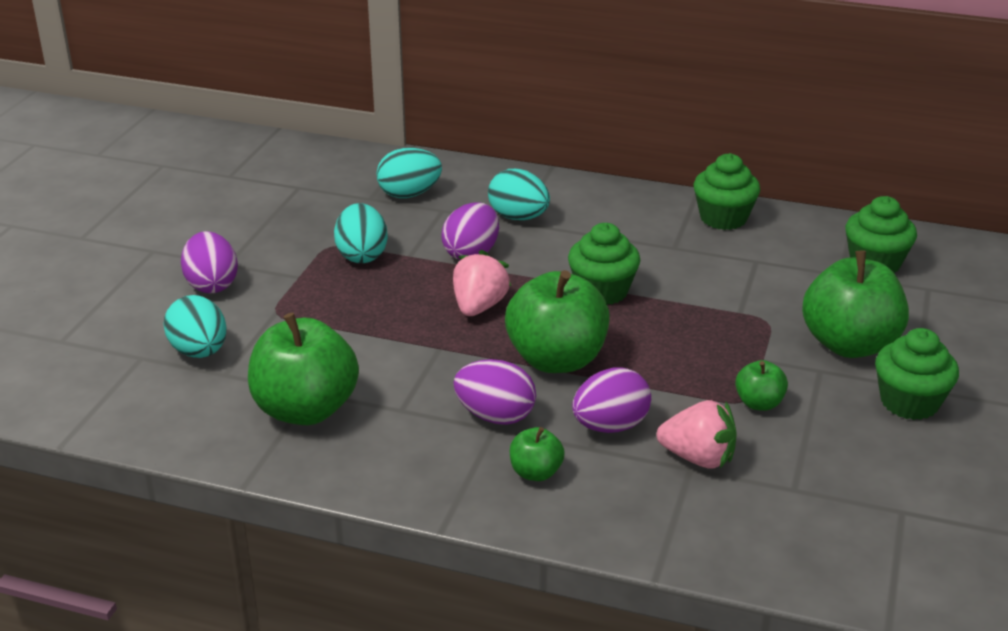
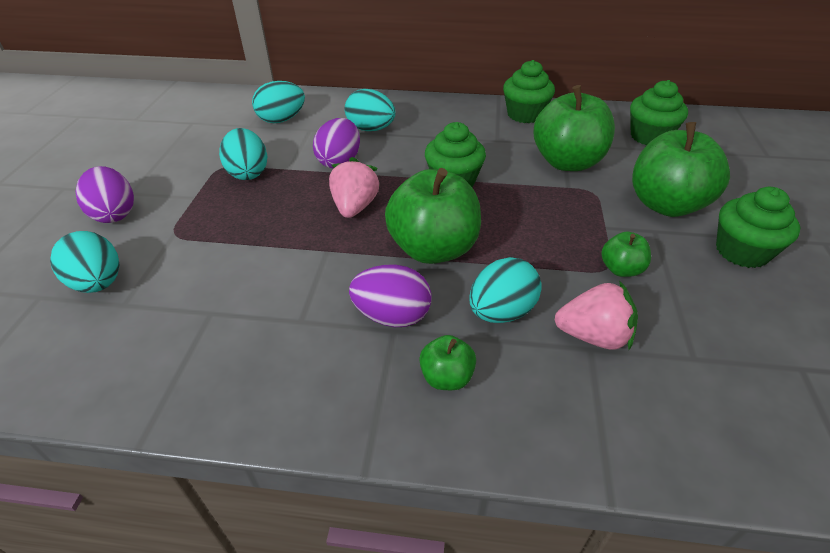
camera: 10 degrees left, 10 degrees up
green apple [248,313,359,425] -> green apple moved to [534,85,615,171]
purple egg [572,368,651,433] -> turquoise egg [470,257,542,323]

